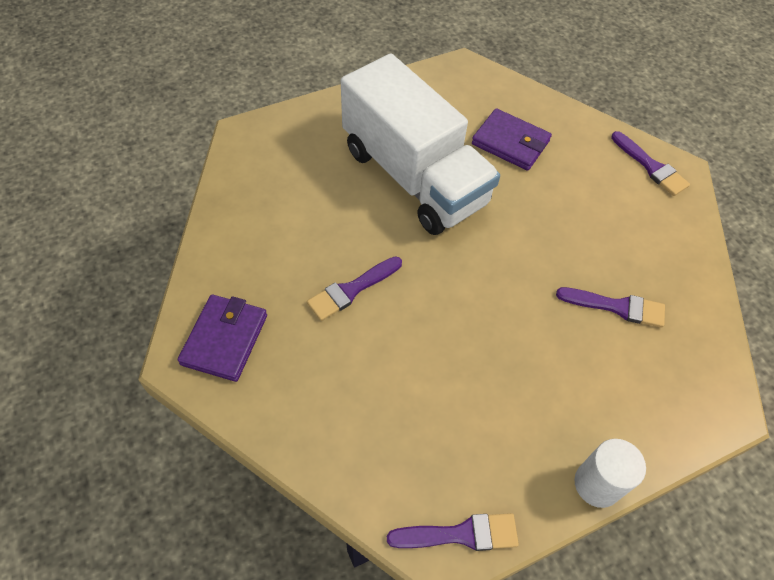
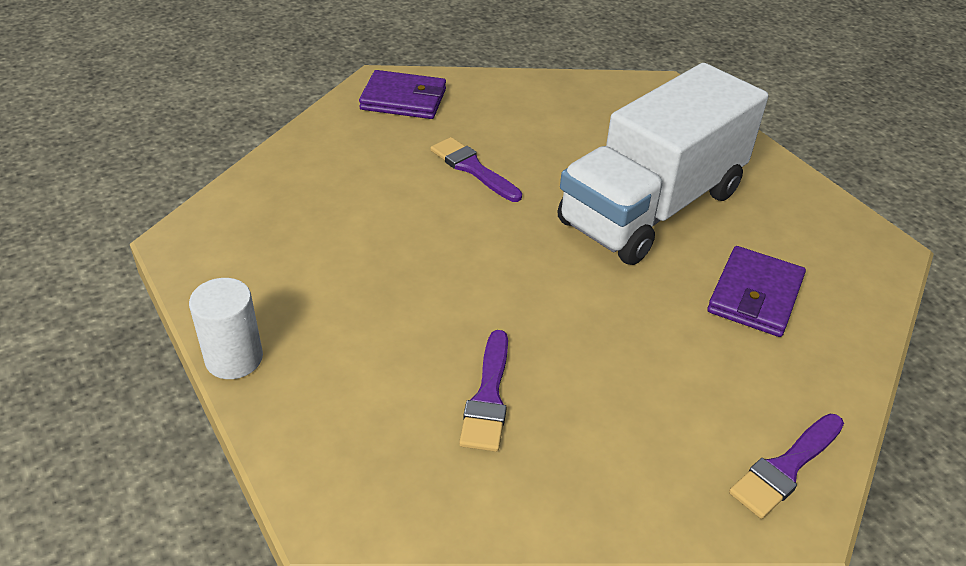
camera: 85 degrees right, 15 degrees down
purple brush [387,513,519,551] -> none

